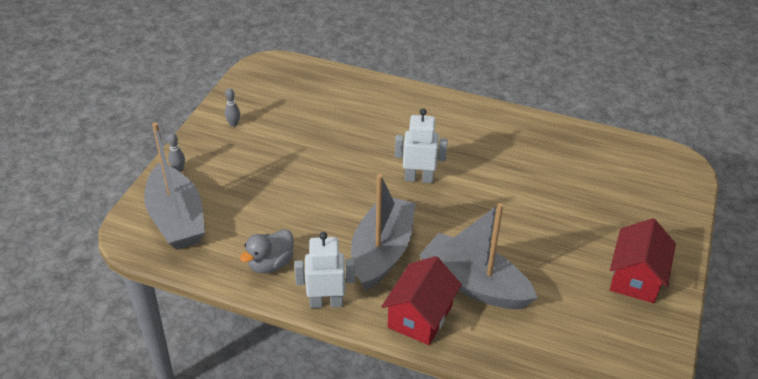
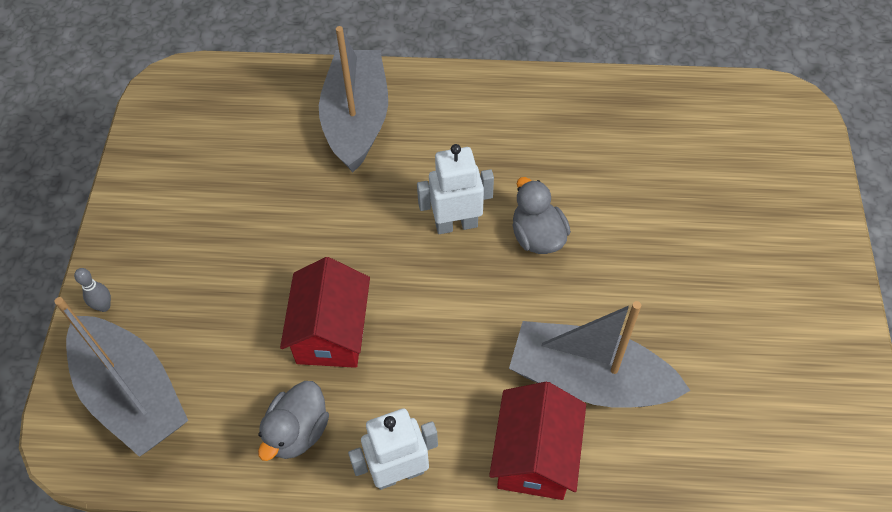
camera: 15 degrees left, 15 degrees up
grey bowling pin [225,88,240,127] -> none
grey boat [351,174,416,291] -> grey boat moved to [319,26,388,173]
red house [610,218,676,303] -> red house moved to [280,257,370,368]
none -> grey duck [513,177,571,254]

